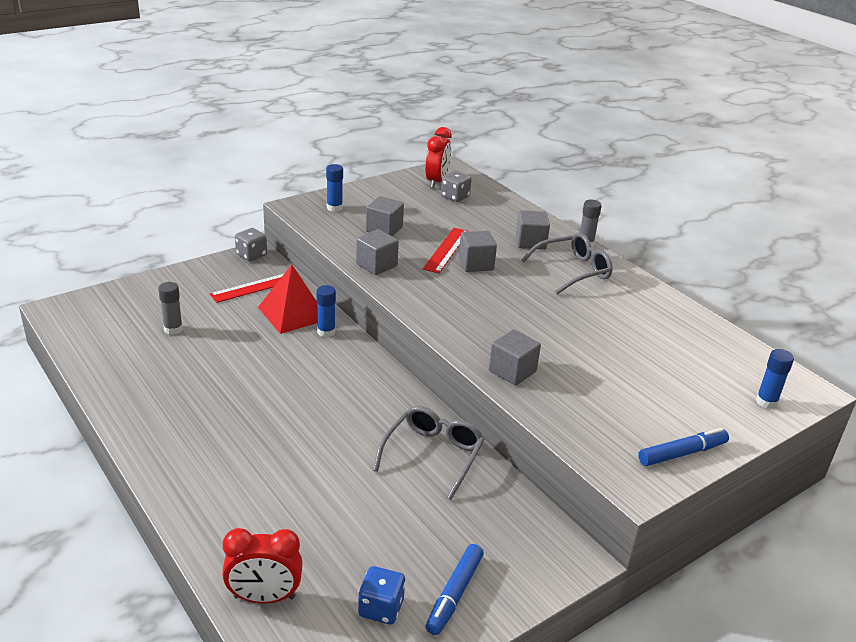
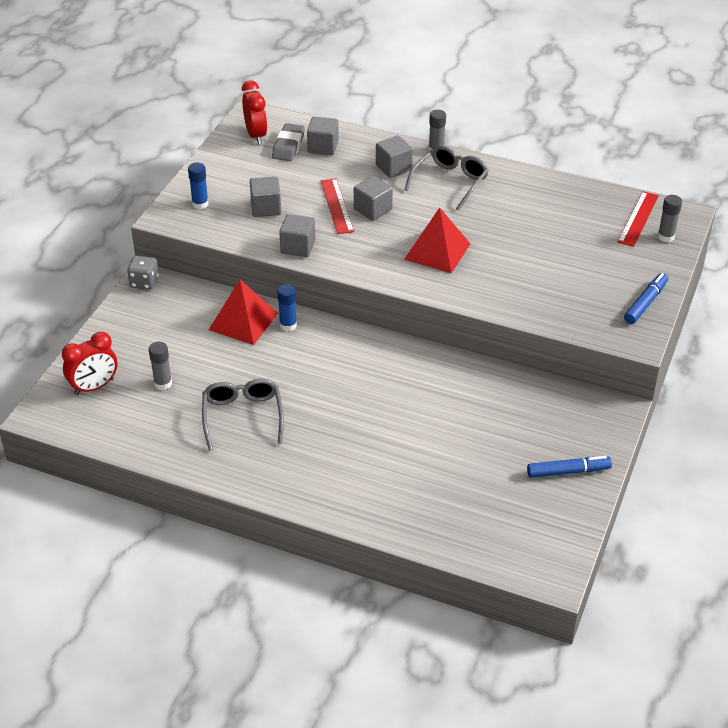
camera: 30 degrees left, 10 degrees up
red ruler [210,274,302,303] -> red ruler moved to [617,191,659,247]
red clock [222,528,303,604] -> red clock moved to [62,332,118,395]
blue dice [358,566,405,624] -> none
grey glasses [373,406,484,500] -> grey glasses moved to [202,379,284,451]
blue marker [426,544,484,635] -> blue marker turned 90 degrees counterclockwise [527,456,612,478]
grey dice [441,171,472,202] -> grey eraser [272,123,305,161]
grey cube [489,329,541,385] -> grey cube moved to [307,117,339,155]
blue glue stick [756,349,794,409] -> grey glue stick [658,195,682,242]
none -> red pyramid [404,208,470,273]

